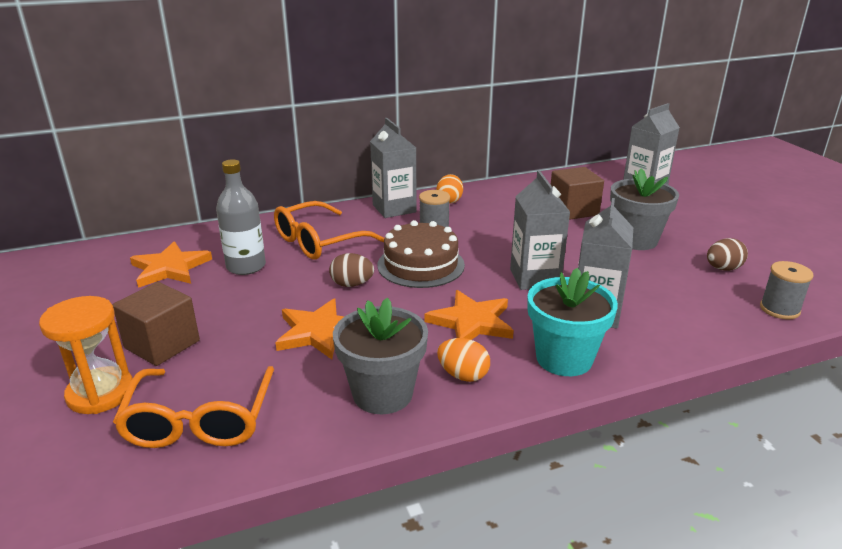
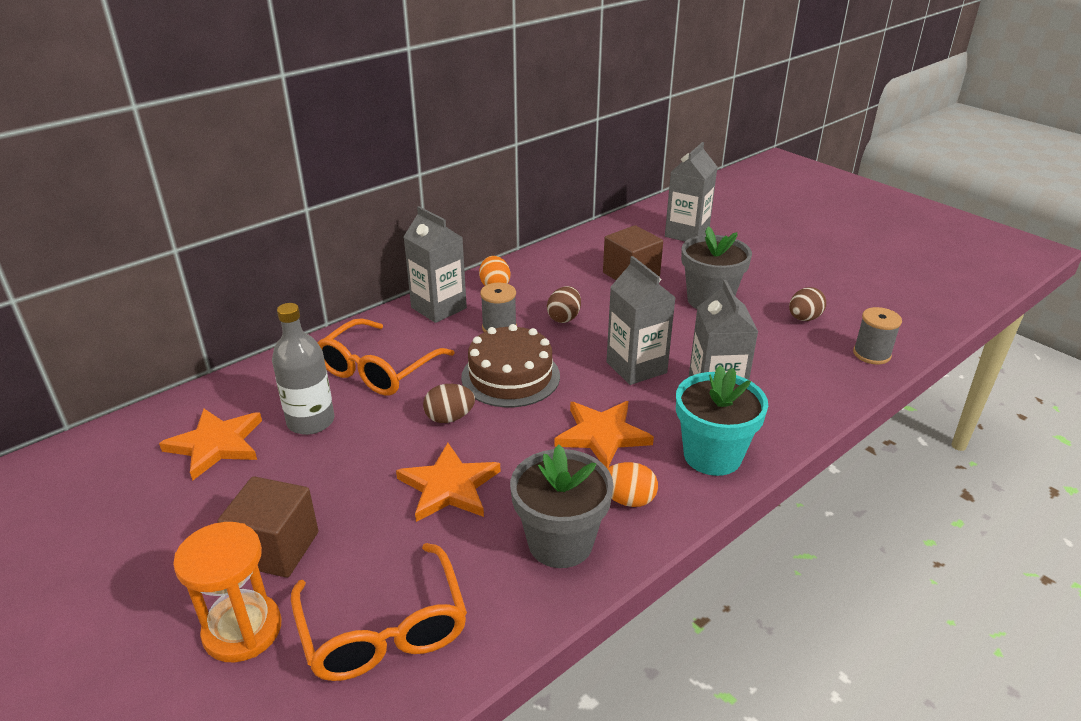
camera: 20 degrees left, 5 degrees up
none -> brown egg [547,286,581,323]

